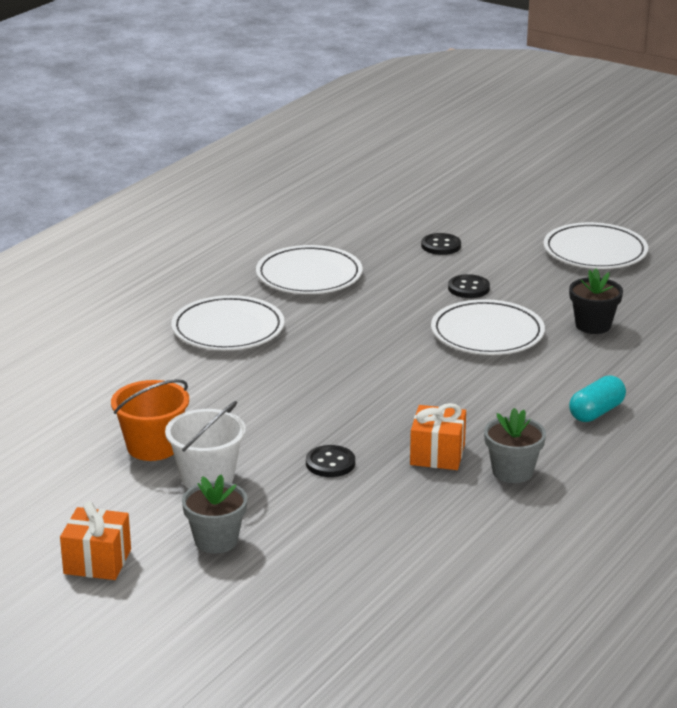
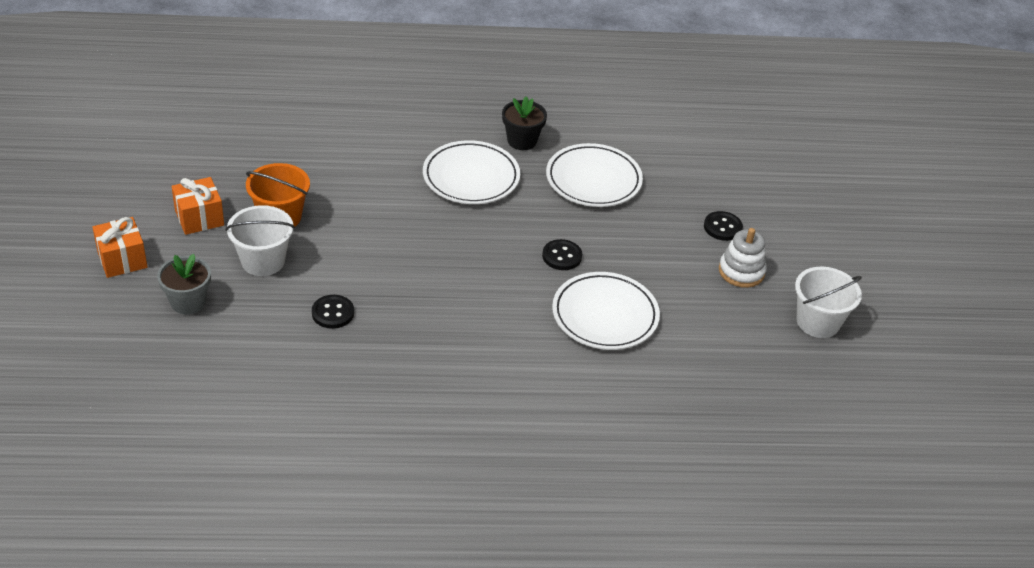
camera: 50 degrees right, 15 degrees up
orange gift [410,403,466,470] -> orange gift moved to [172,177,224,235]
black button [448,274,490,298] -> black button moved to [542,239,582,270]
grey flower pot [484,408,546,483] -> none
white plate [544,222,648,269] -> white bucket [795,267,862,338]
black flower pot [569,269,623,334] -> black flower pot moved to [502,96,547,150]
turquoise capsule [569,375,626,422] -> none
none -> white stacking toy [719,228,767,288]

